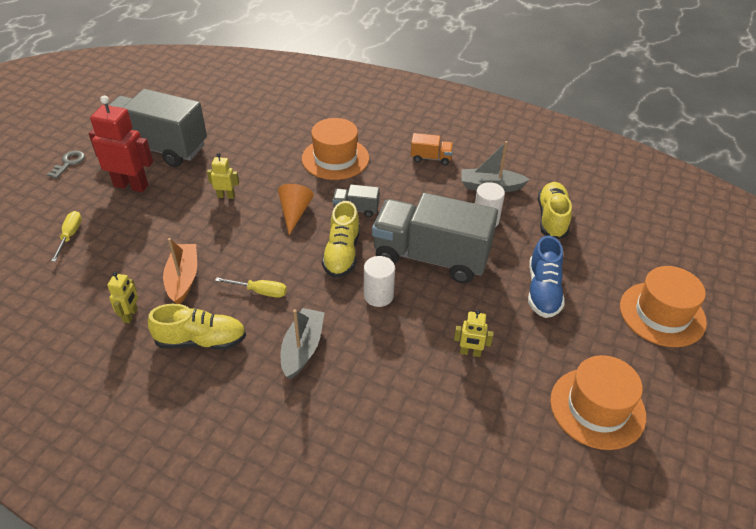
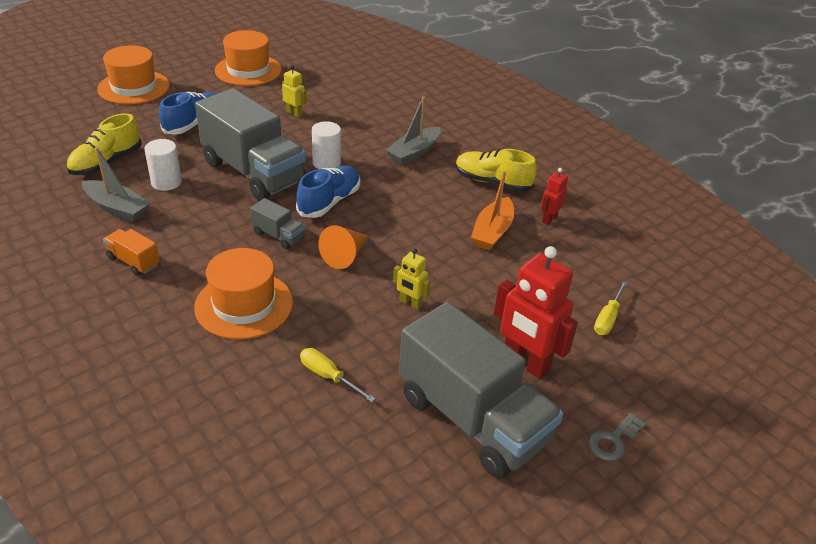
camera: 155 degrees left, 5 degrees down
yellow robot [107,272,138,323] -> red robot [541,168,568,225]
yellow screwdriver [215,277,287,298] -> yellow screwdriver moved to [300,348,376,402]
yellow shoe [322,201,360,278] -> blue shoe [296,165,360,218]

